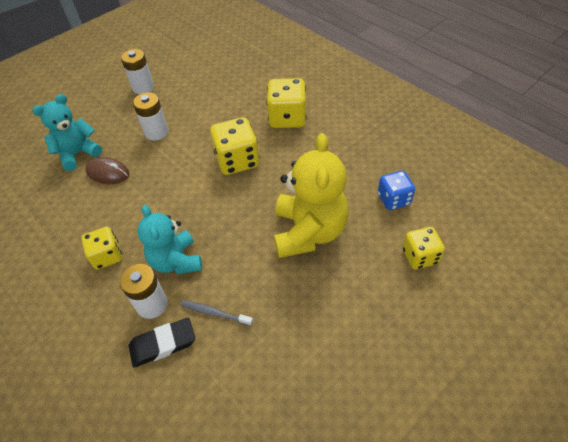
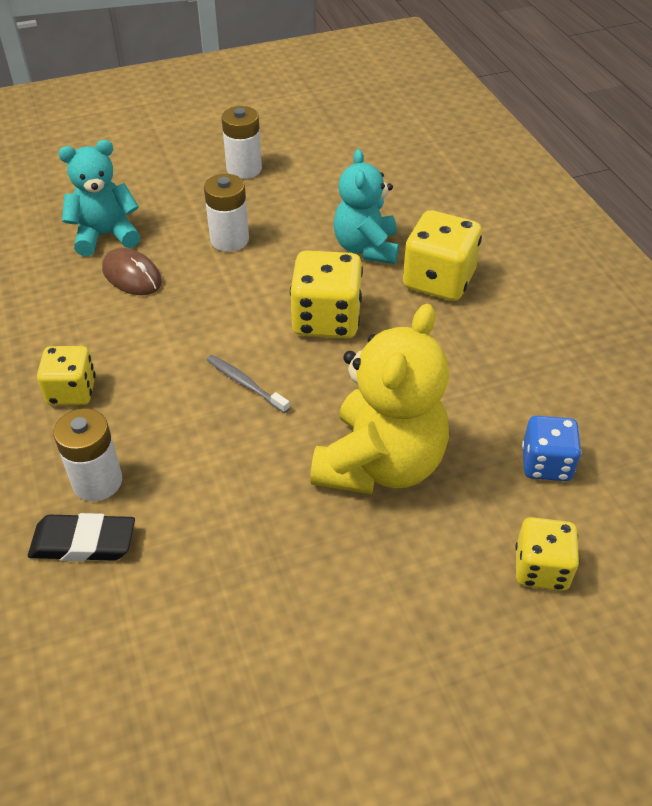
camera: 20 degrees right, 5 degrees down
turquoise teddy bear [138,205,202,275] -> turquoise teddy bear moved to [333,149,399,264]
grey toothbrush [180,300,253,326] -> grey toothbrush moved to [207,355,290,413]

